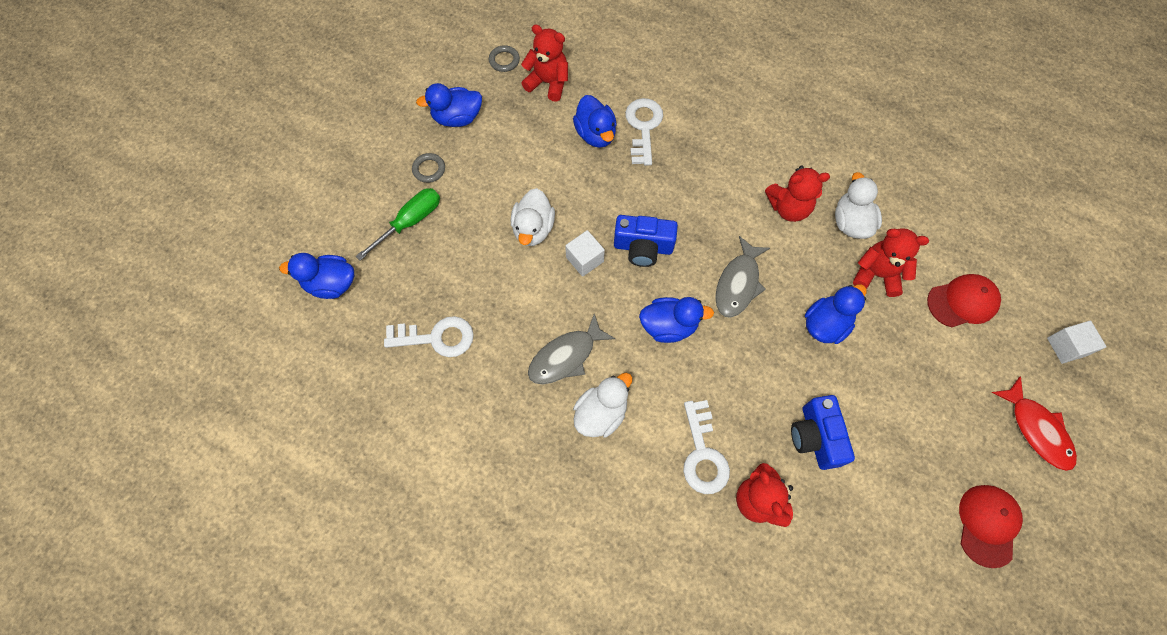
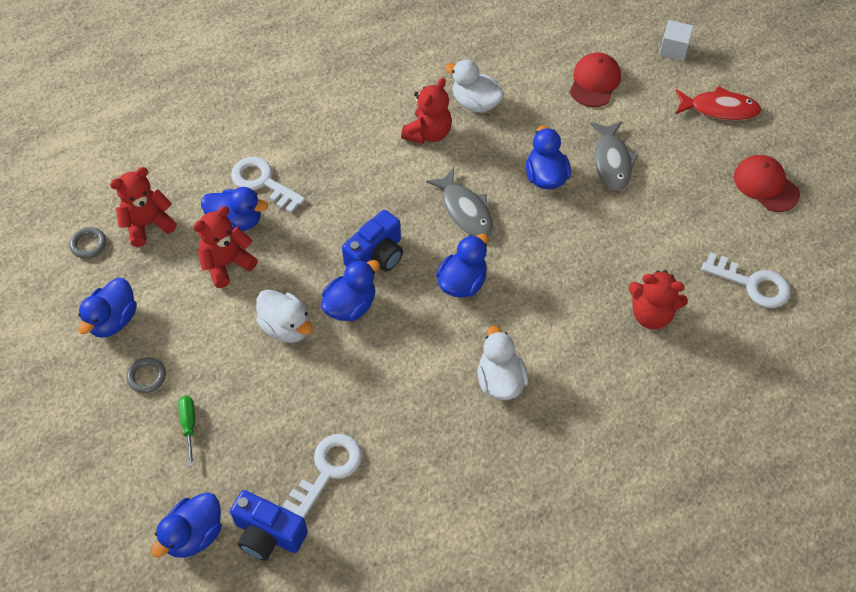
camera: 55 degrees left, 10 degrees down
green screwdriver [356,188,440,261] -> green screwdriver [178,396,195,467], size x0.64
grey fish [528,314,615,384] -> grey fish moved to [590,121,638,191]
white cube [565,230,605,277] -> blue duck [321,260,380,321]
white key [683,400,730,494] -> white key moved to [701,252,791,308]
blue camera [791,395,855,470] -> blue camera moved to [230,490,308,561]
red teddy bear [853,228,929,297] -> red teddy bear moved to [193,206,258,288]

